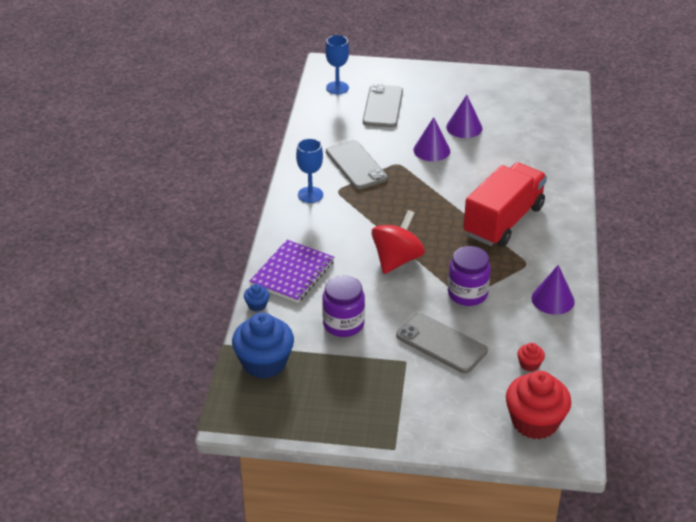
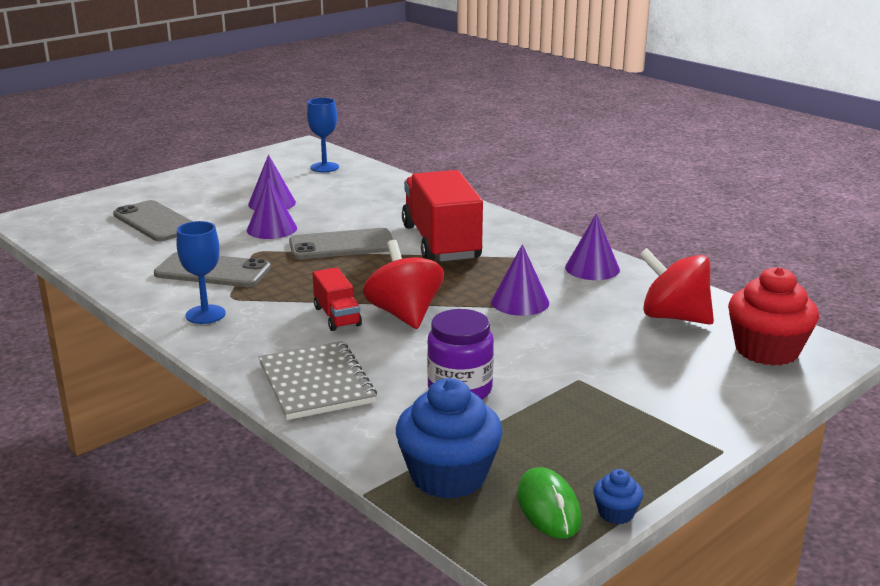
camera: 50 degrees left, 15 degrees down
blue cupcake [244,284,270,311] -> blue cupcake moved to [593,469,643,524]
purple notebook [249,240,334,303] -> grey notebook [259,341,377,420]
blue goblet [325,35,349,94] -> blue goblet moved to [307,98,339,172]
grey phone [396,313,488,373] -> grey phone moved to [289,228,393,259]
purple jar [448,246,491,306] -> purple cone [491,244,549,316]
red cupcake [517,343,545,372] -> red spinning top [639,248,714,325]
none -> red truck [313,267,362,331]
none -> green mouse [517,467,581,539]

